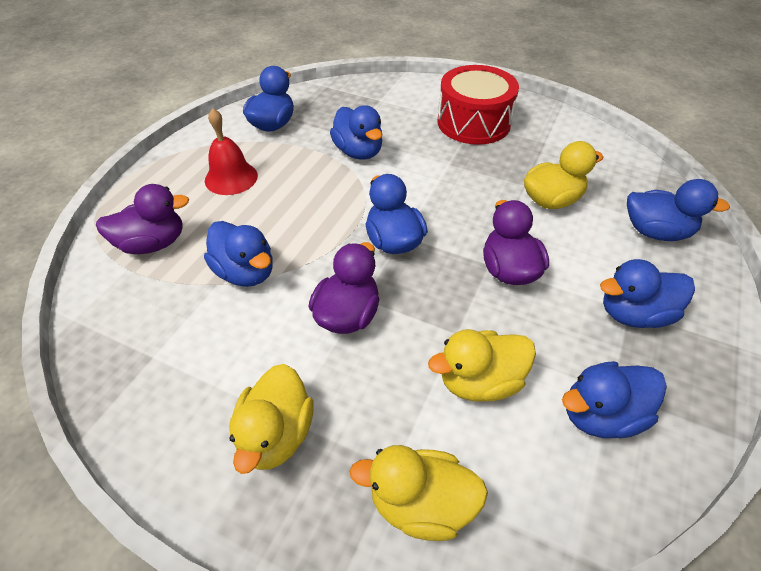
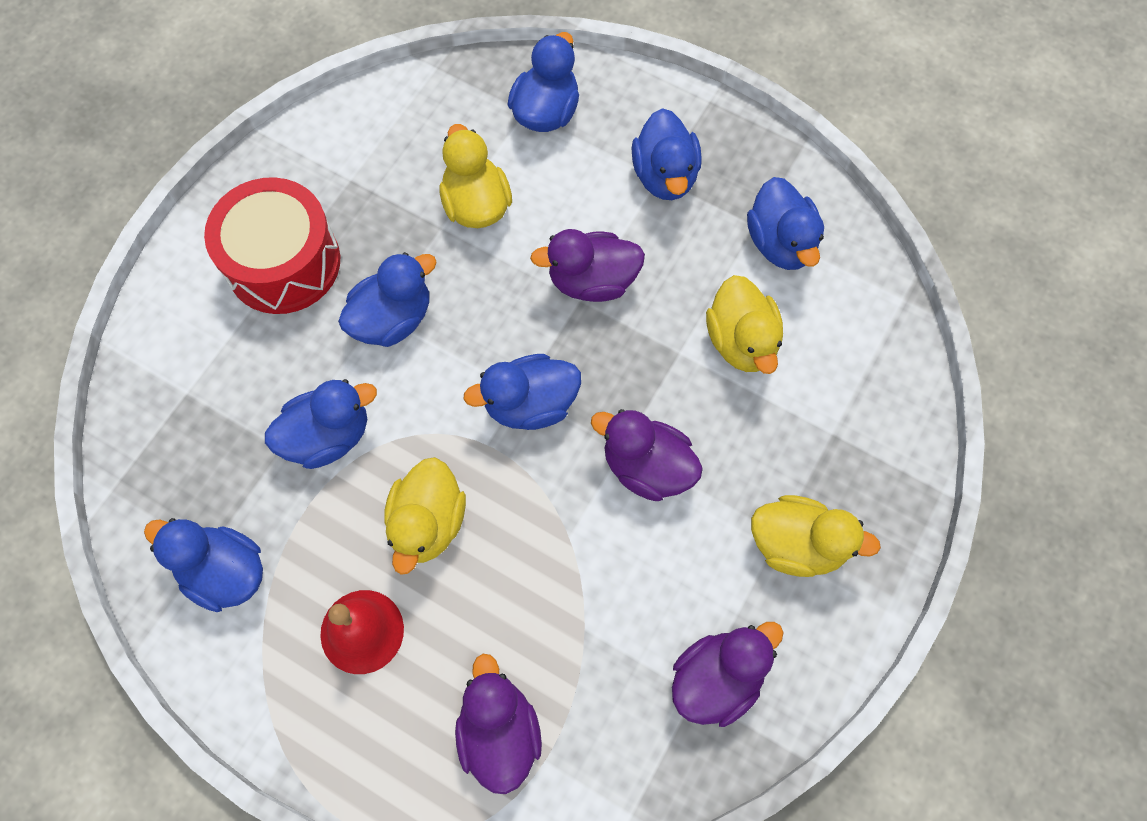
camera: 85 degrees left, 20 degrees up
blue duck [204,221,273,287] -> blue duck moved to [338,252,437,347]
yellow duck [349,445,488,541] -> yellow duck moved to [384,457,466,575]
none -> purple duck [672,622,783,727]

